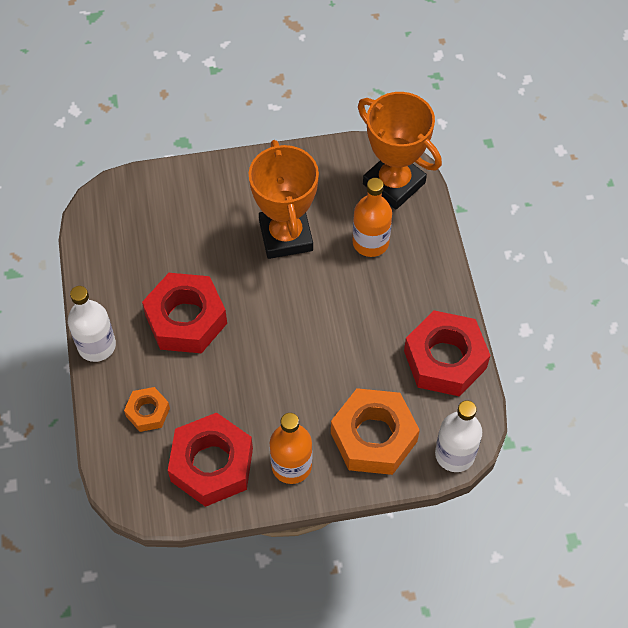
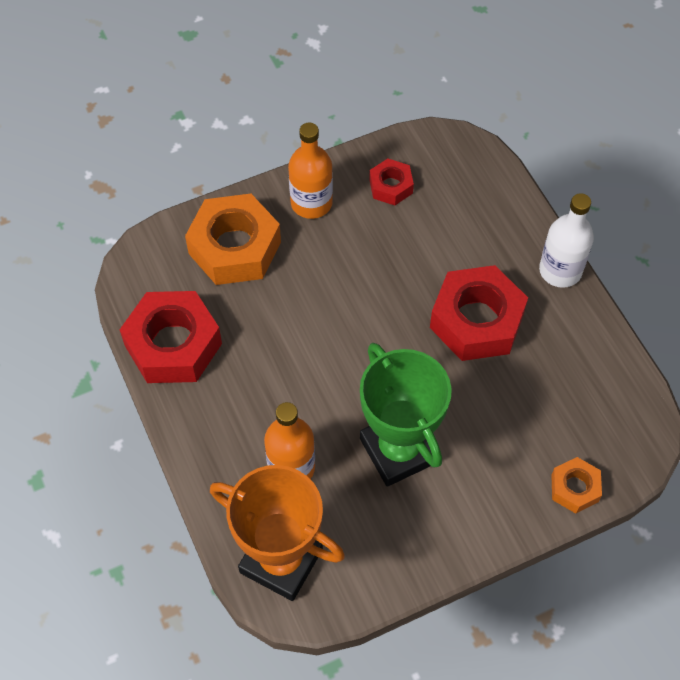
camera: 165 degrees right, 0 degrees up
orange nut [124,387,170,432] -> orange nut moved to [551,457,602,514]
red nut [168,413,253,507] -> red nut [369,158,414,205], size x0.51
orange trophy [249,140,319,259] -> green trophy [360,343,452,487]
white bottle [435,400,482,472] -> none

